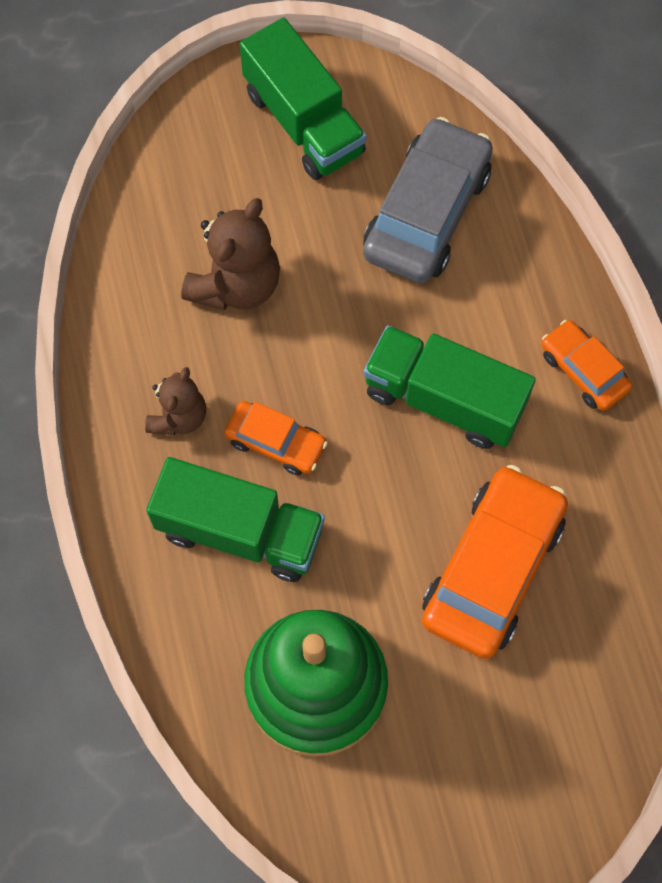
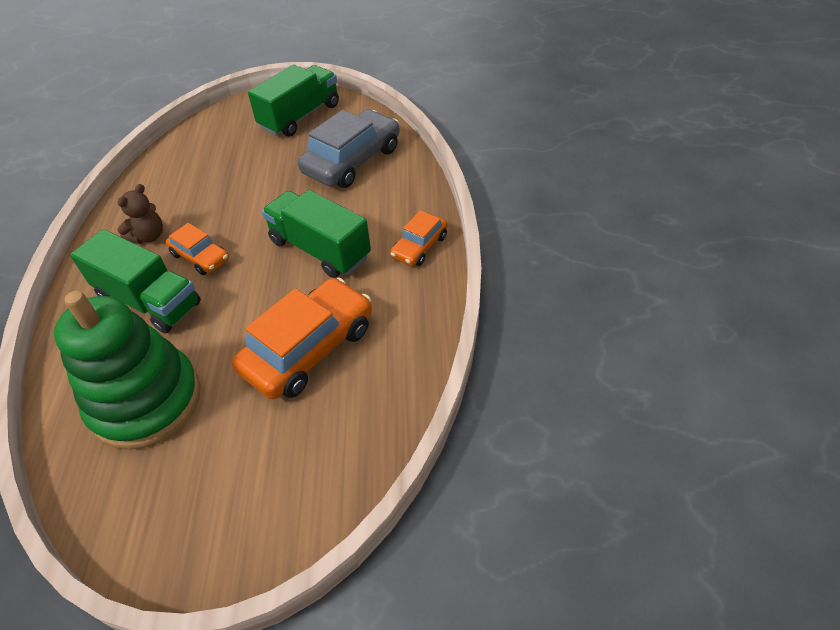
camera: 15 degrees right, 20 degrees down
brown teddy bear [181,198,280,310] -> none
green truck [240,18,366,180] -> green truck turned 120 degrees counterclockwise [248,64,339,137]
orange car [541,320,632,411] -> orange car turned 120 degrees counterclockwise [390,210,448,266]

